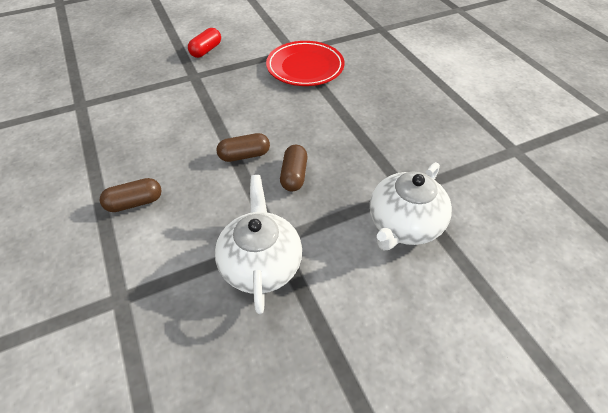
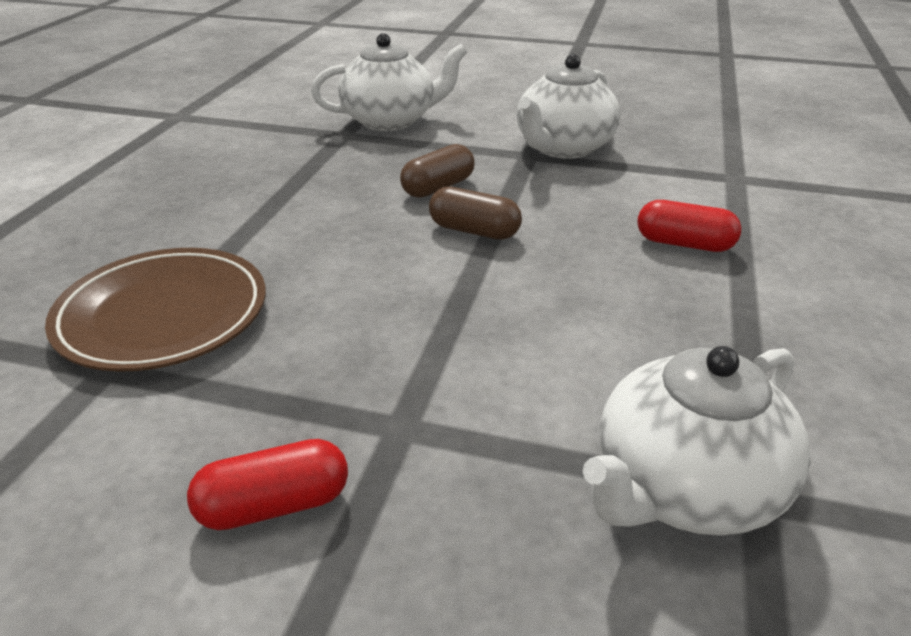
camera: 140 degrees left, 15 degrees down
brown capsule [100,178,162,212] -> red capsule [637,200,741,252]
red plate [266,41,344,86] -> brown plate [45,248,266,372]
none -> white teapot [582,346,811,536]

